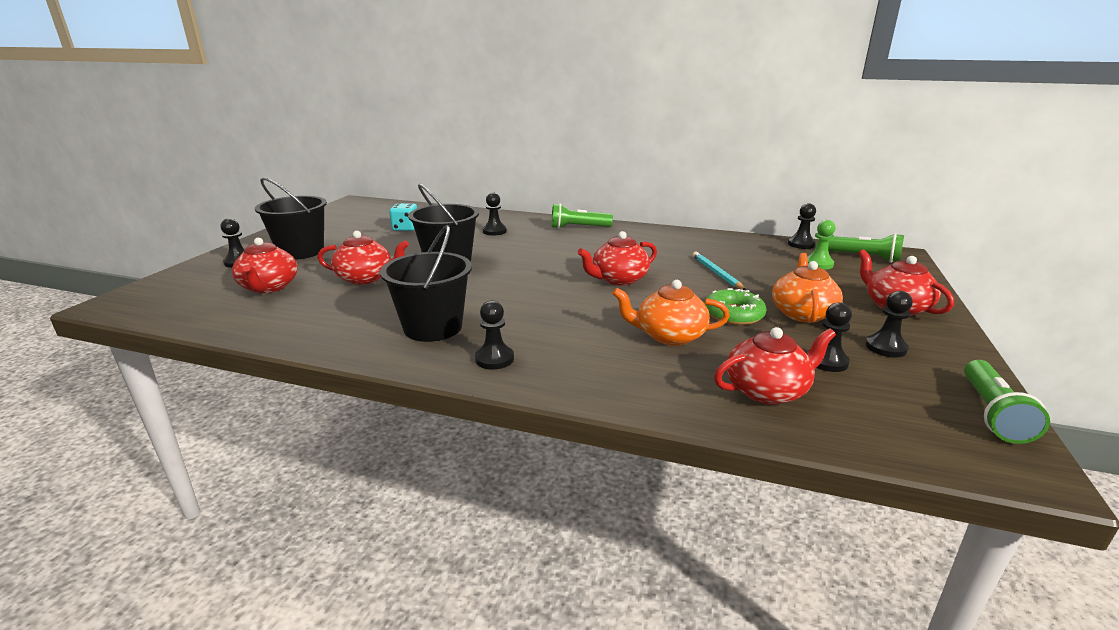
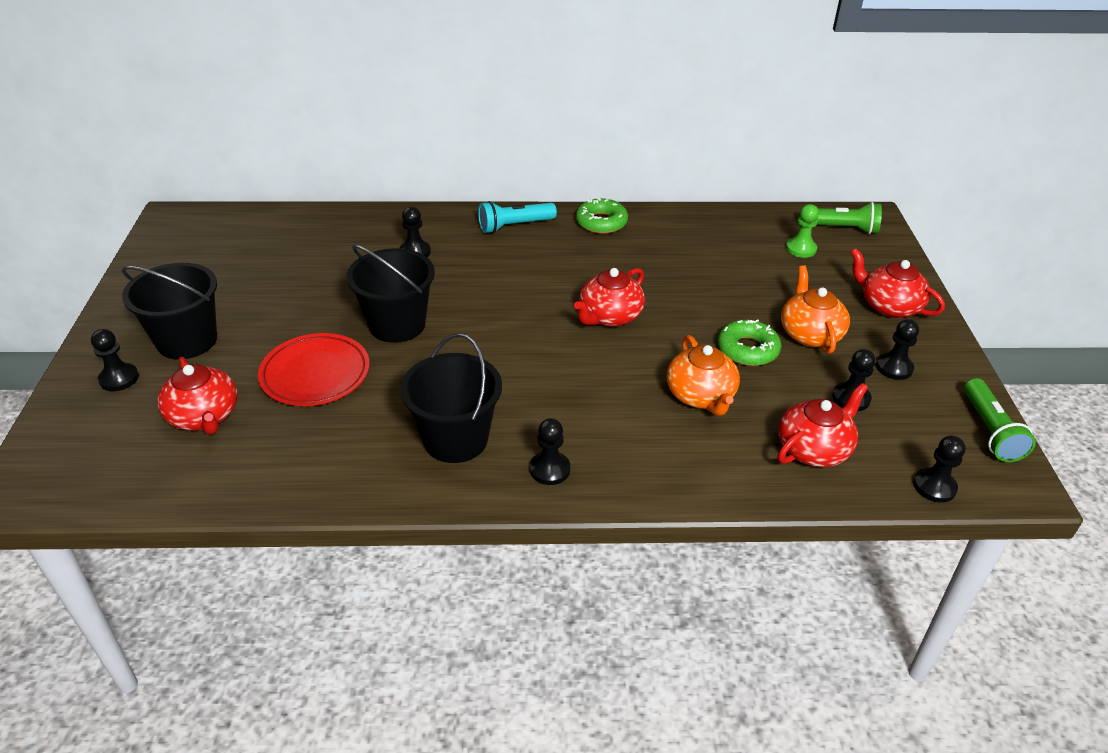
camera: 20 degrees left, 15 degrees up
red teapot [317,231,409,285] -> red plate [258,333,370,406]
turquoise dice [389,203,417,231] -> none
green flashlight [551,203,613,229] -> turquoise flashlight [478,201,557,234]
orange teapot [612,280,730,346] -> orange teapot turned 90 degrees counterclockwise [667,335,740,416]
turquoise pencil [692,251,746,291] -> none
black pawn [788,203,816,249] -> black pawn moved to [913,436,966,503]
none -> green donut [576,198,628,234]

